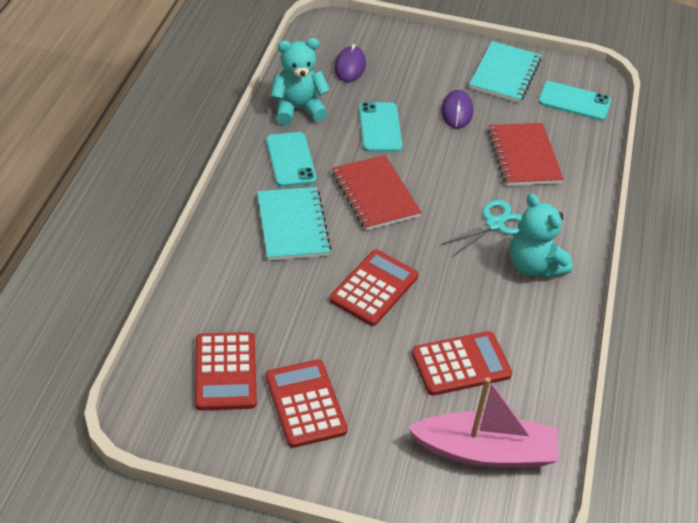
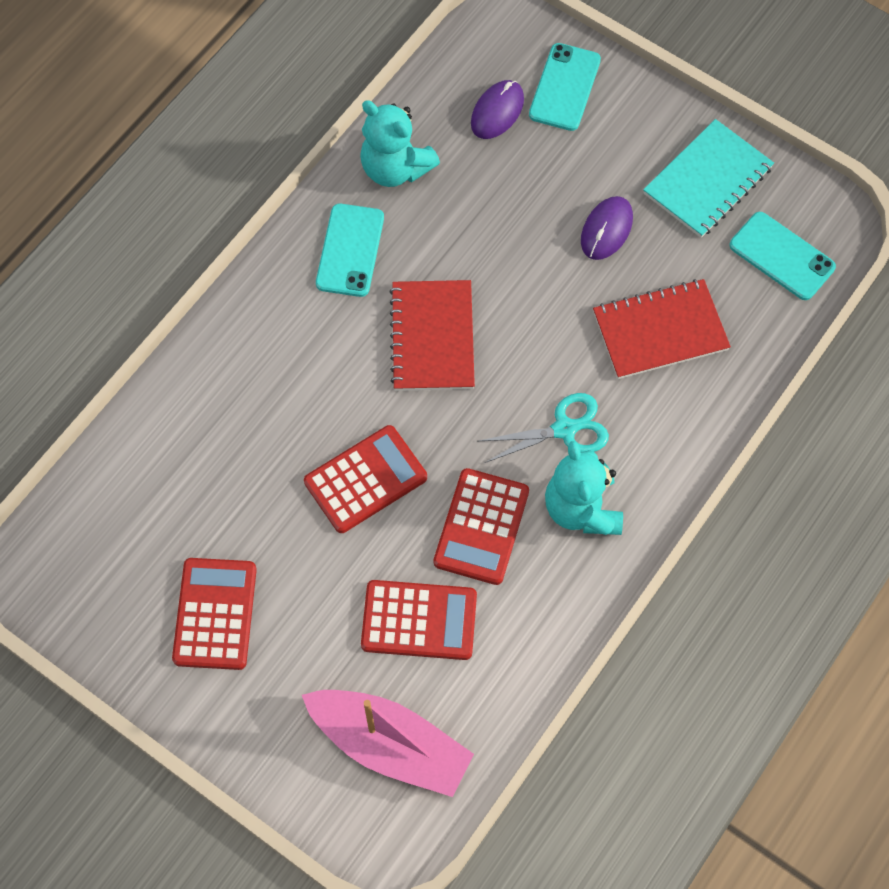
camera: 25 degrees right, 20 degrees up
red calculator [195,332,257,411] -> red calculator moved to [433,468,529,585]
turquoise notebook [257,187,331,261] -> none
turquoise teddy bear [270,38,330,125] -> turquoise teddy bear turned 150 degrees counterclockwise [360,100,440,187]
turquoise phone [359,102,403,152] -> turquoise phone moved to [529,43,601,131]
red notebook [488,123,564,186] -> red notebook turned 60 degrees clockwise [593,279,731,379]

